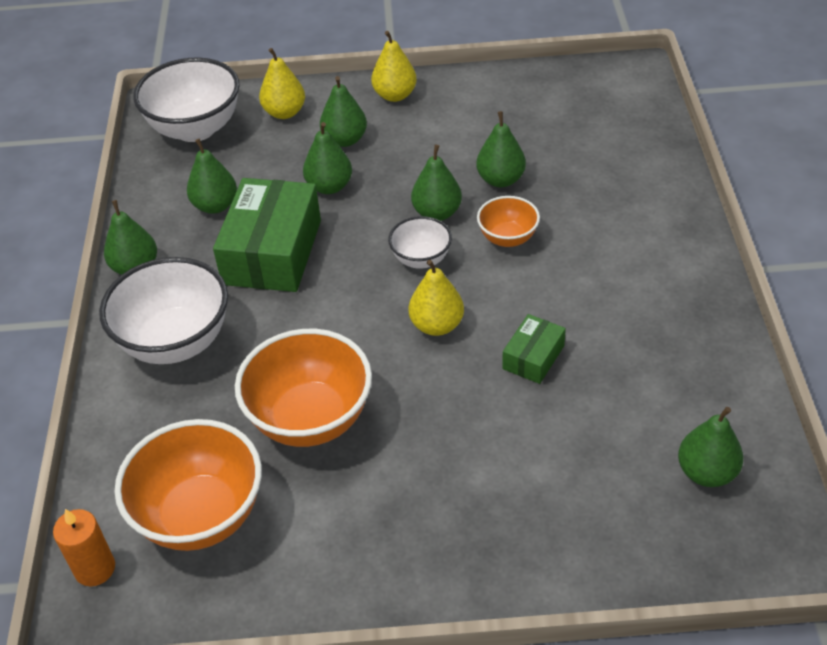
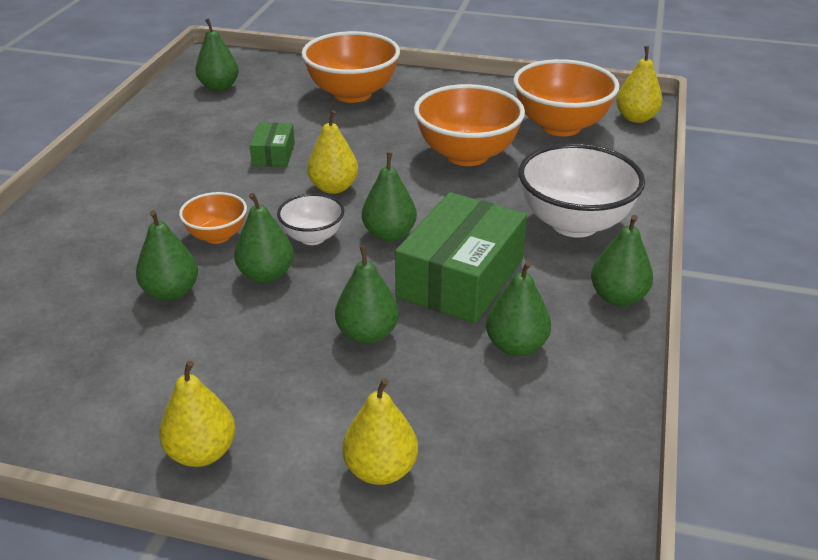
camera: 165 degrees left, 10 degrees down
orange candle [53,509,115,587] -> yellow pear [616,46,663,123]
white bowl [133,58,240,142] -> none
green pear [320,76,367,147] -> green pear moved to [362,152,417,241]
green box [502,314,566,384] -> green box turned 45 degrees counterclockwise [250,123,295,167]
none -> orange bowl [301,31,400,103]

